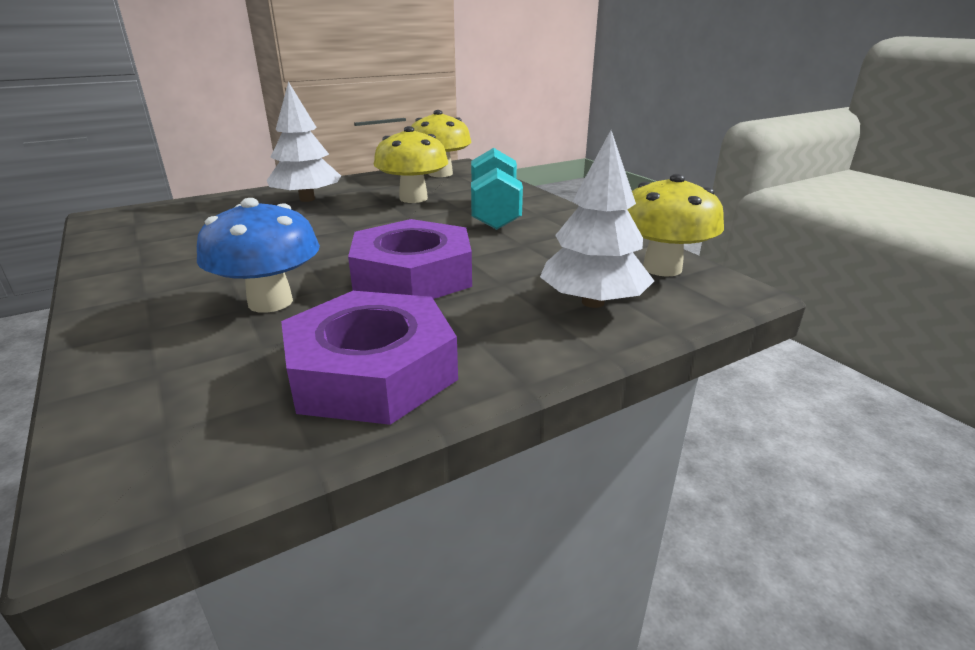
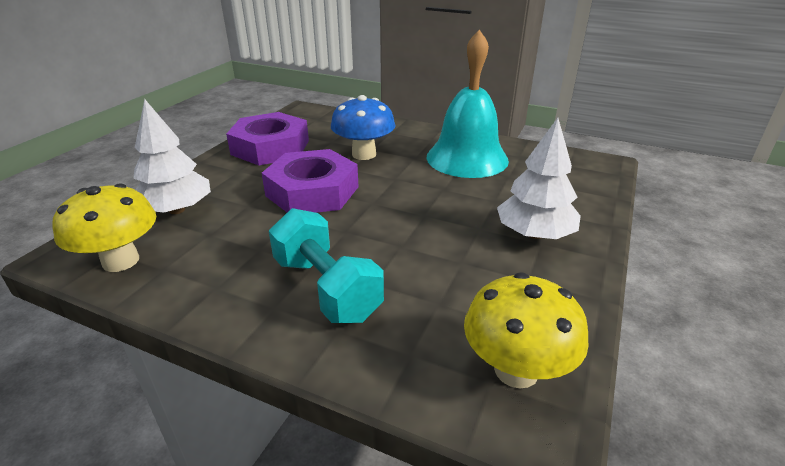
camera: 145 degrees right, 5 degrees up
yellow mushroom [374,126,448,203] -> none
none -> turquoise bell [426,30,509,178]

